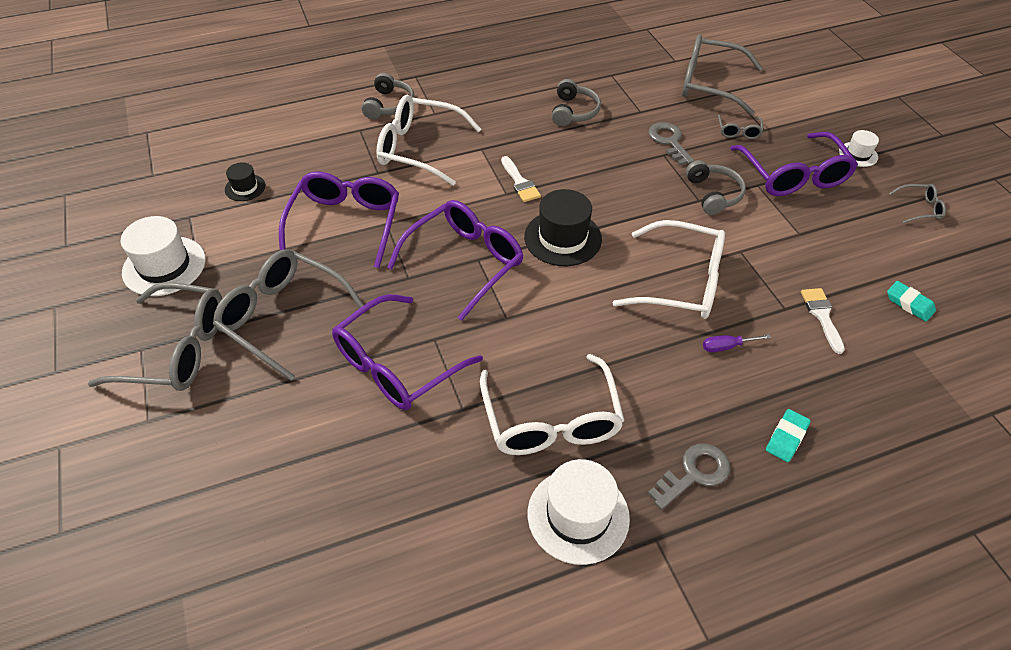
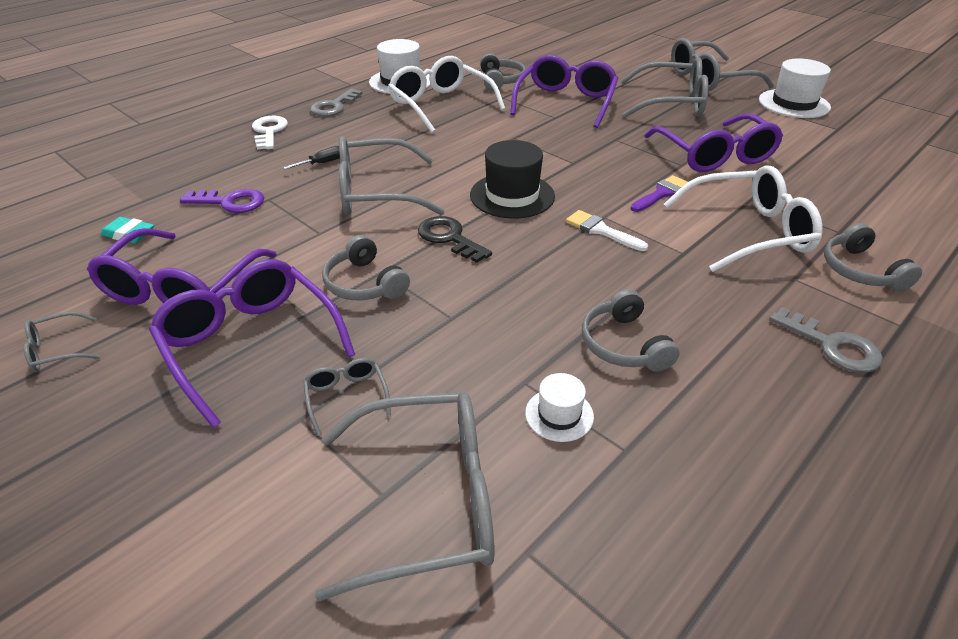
camera: 155 degrees right, 10 degrees down
black hat [225,162,265,201] -> none
purple glasses [387,200,524,321] -> purple glasses moved to [87,228,277,305]
white glasses [613,220,725,319] -> grey glasses [339,136,445,215]
grey key [648,122,694,165] -> grey key moved to [769,307,883,373]
purple screwdriver [703,334,771,352] -> black screwdriver [283,146,340,169]
turquoise eraser [766,409,811,462] -> white key [252,116,288,150]
white brush [801,288,845,354] -> purple key [180,189,264,213]
white hat [839,130,879,167] -> white hat moved to [525,373,594,442]
none -> black key [418,216,492,263]
none -> grey headphones [480,53,526,90]
none -> purple brush [630,175,687,212]

